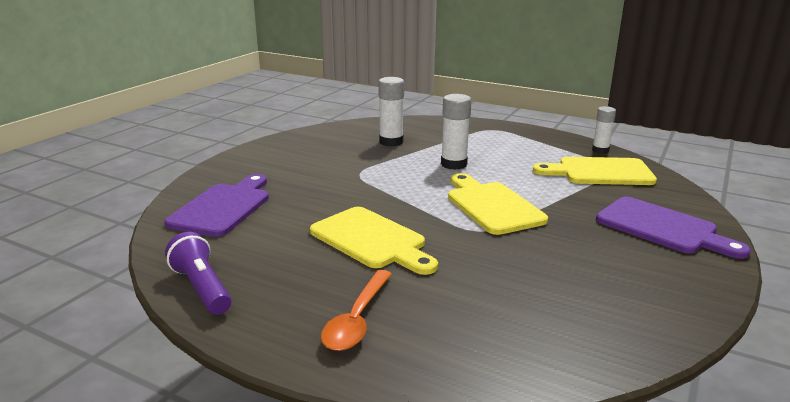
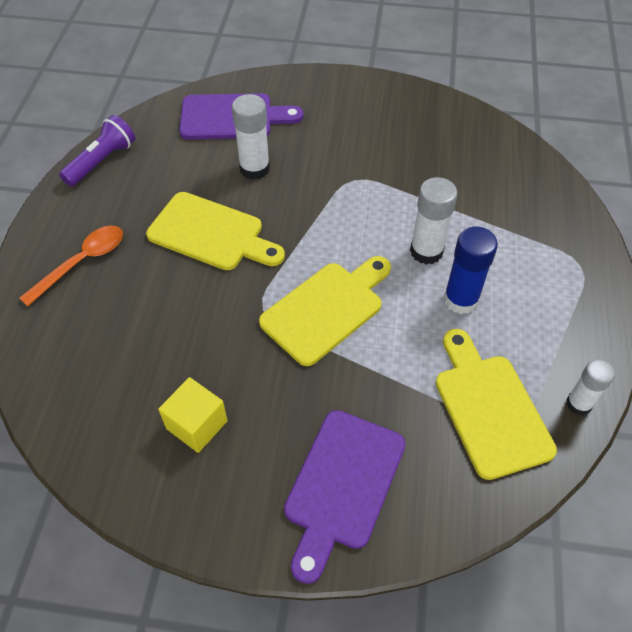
camera: 70 degrees right, 30 degrees up
yellow cutting board [310,207,438,275] -> yellow cutting board turned 90 degrees counterclockwise [146,192,285,270]
orange spoon [321,270,392,351] -> orange spoon turned 135 degrees clockwise [19,225,123,306]
white glue stick [378,77,404,146] -> white glue stick moved to [232,94,270,180]
none -> yellow cube [158,377,228,453]
none -> blue glue stick [444,227,498,314]

